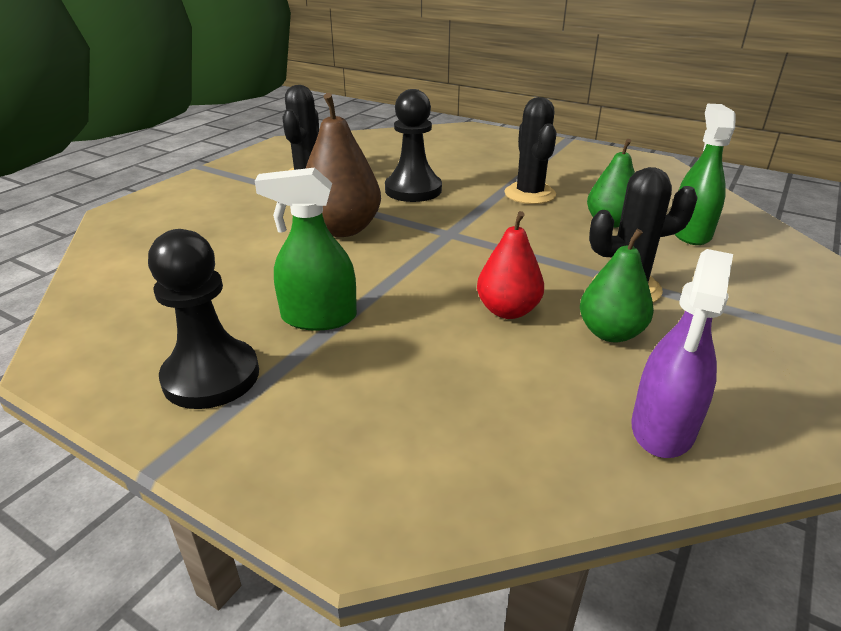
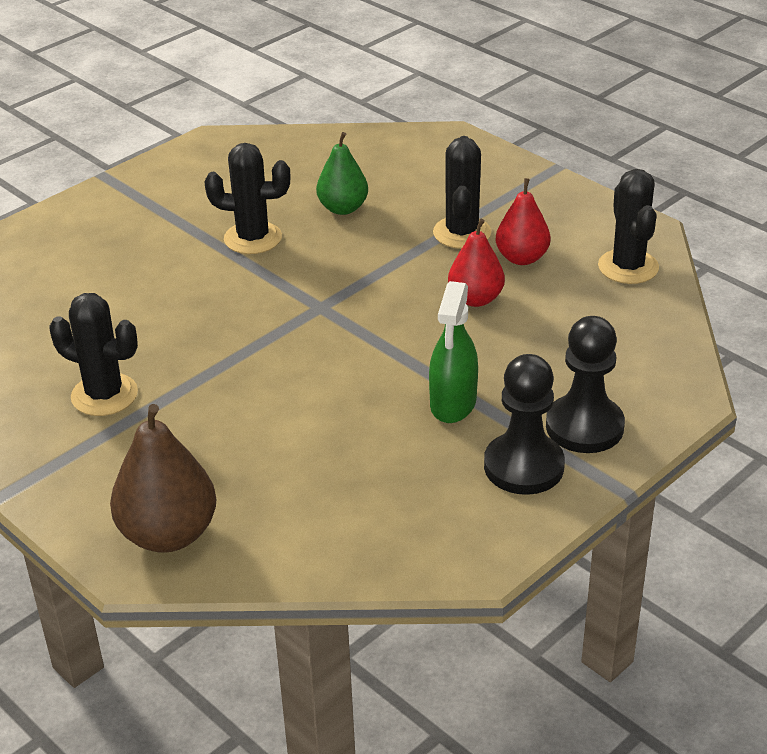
camera: 75 degrees left, 5 degrees up
brown pear [306,93,381,237] -> brown pear moved to [110,404,216,553]
black pawn [385,89,442,202] -> black pawn moved to [546,316,625,453]
green pear [580,229,654,342] -> red pear [495,178,551,265]
purple spray bottle [631,249,733,458] -> black cactus [598,169,659,284]
green spray bottle [674,104,736,245] -> none

